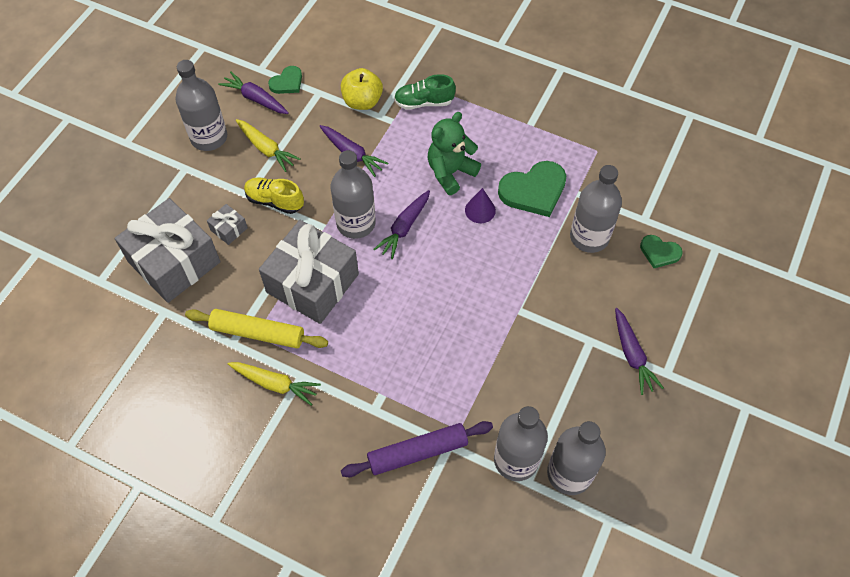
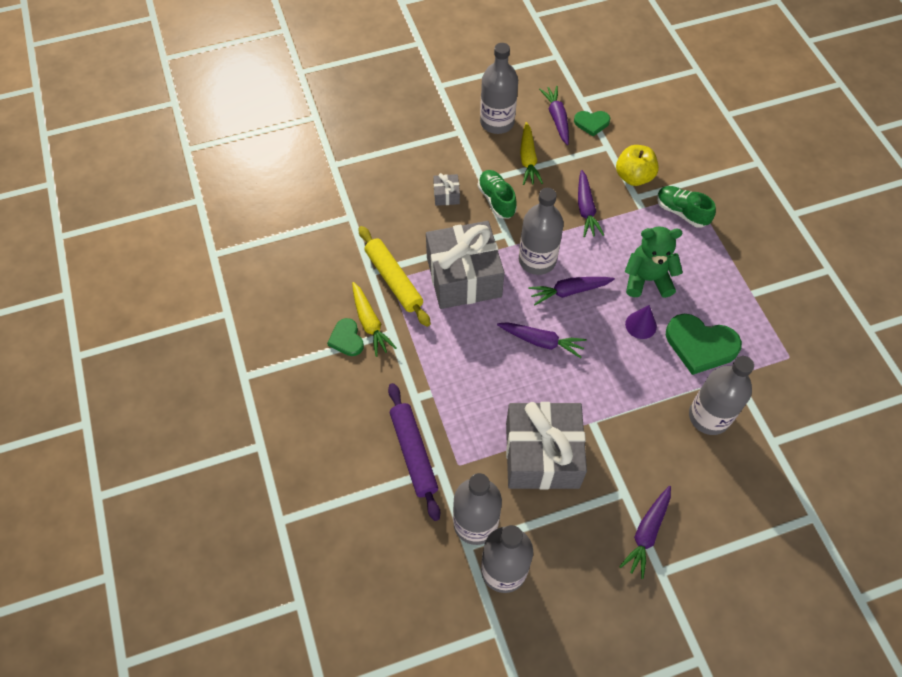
camera: 45 degrees right, 0 degrees up
grey gift [115,198,220,303] -> grey gift moved to [506,402,587,490]
yellow shoe [244,178,304,214] -> green shoe [478,170,517,218]
purple rolling pin [341,421,493,477] -> purple rolling pin turned 45 degrees clockwise [388,383,440,521]
green heart [640,235,683,268] -> green heart moved to [327,318,364,356]
none -> purple carrot [497,322,586,358]

